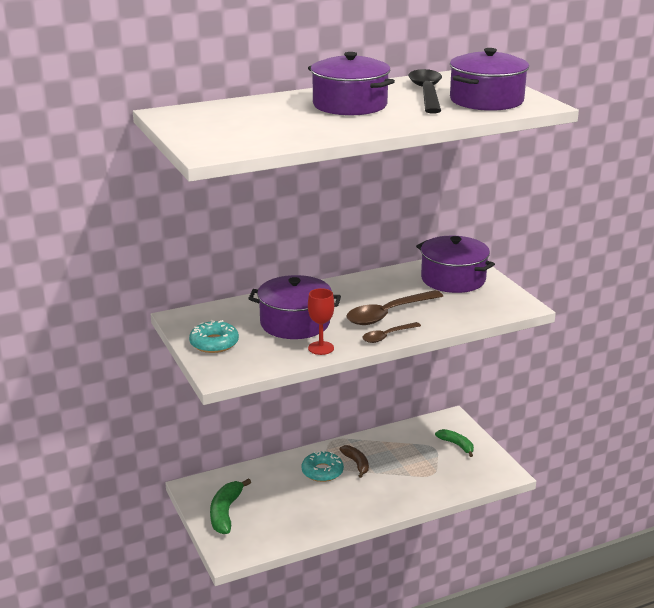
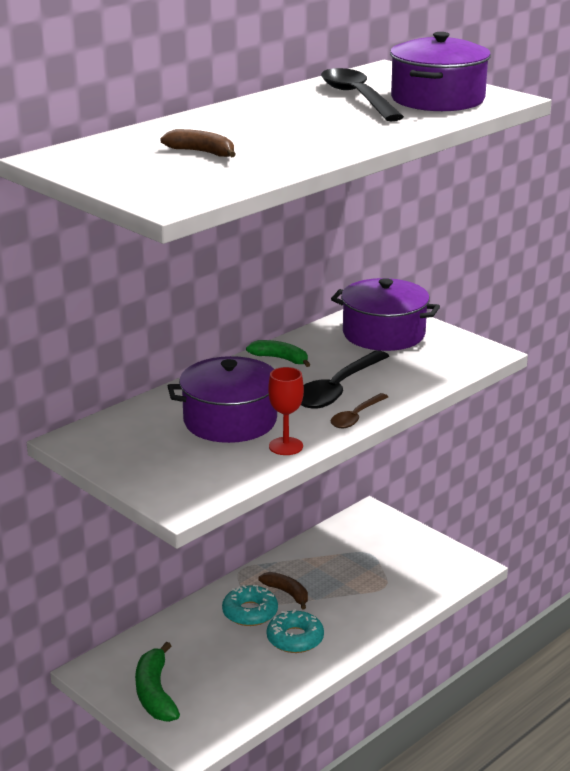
camera: 20 degrees left, 0 degrees up
turquoise donut [189,320,239,353] -> turquoise donut moved to [267,609,324,653]
purple pot [308,52,395,115] -> none
brown spoon [347,290,443,325] -> black spoon [301,350,389,409]
green banana [435,429,474,457] -> green banana moved to [246,340,310,367]
none -> brown banana [160,129,236,157]

